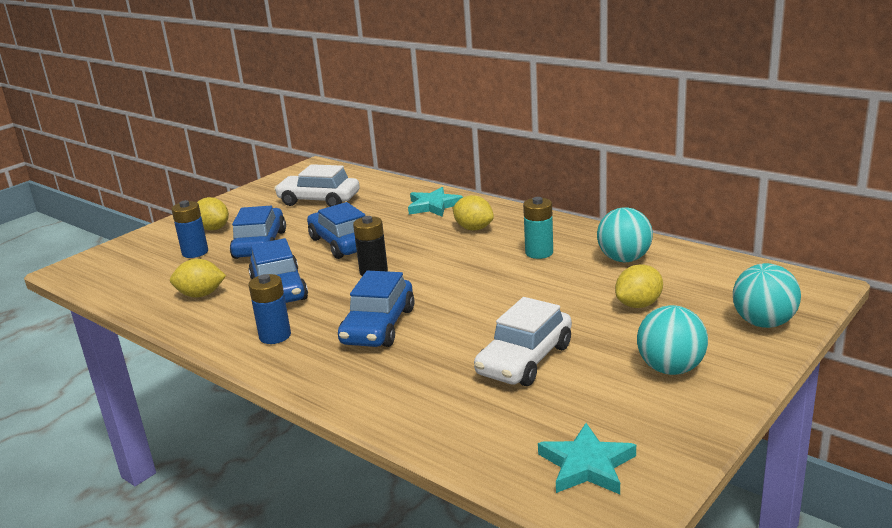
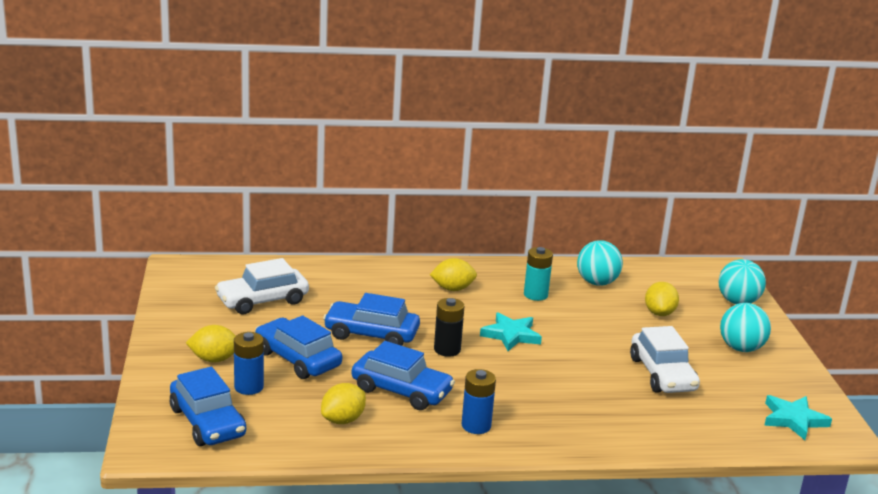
camera: 50 degrees left, 0 degrees up
blue car [338,271,414,347] -> blue car moved to [170,367,246,446]
turquoise star [408,187,463,217] -> turquoise star moved to [480,312,542,351]

